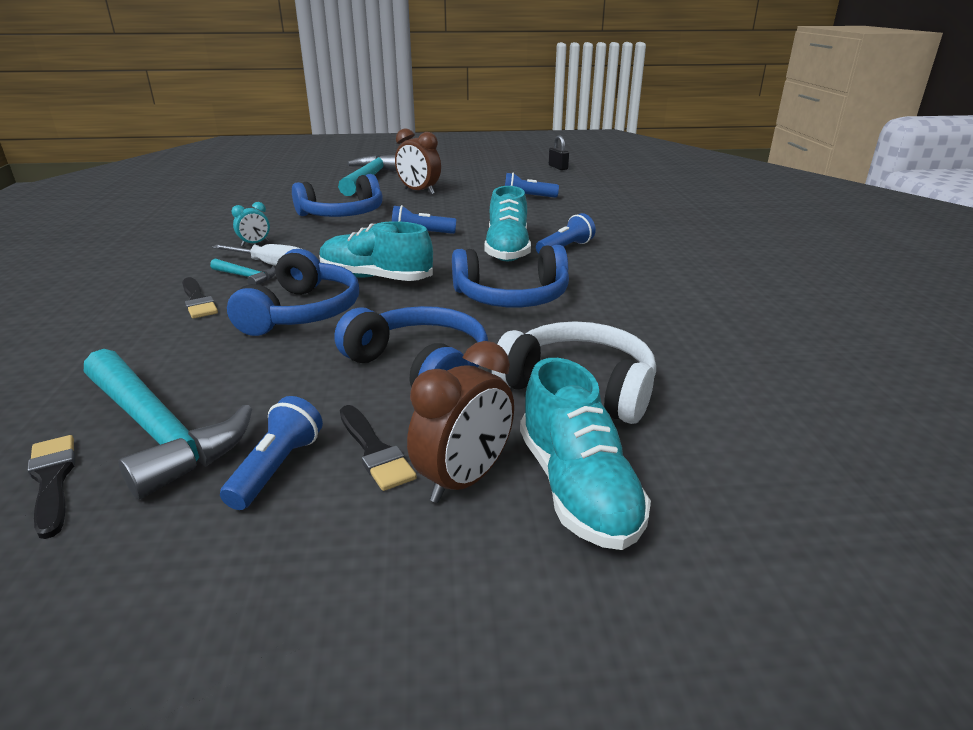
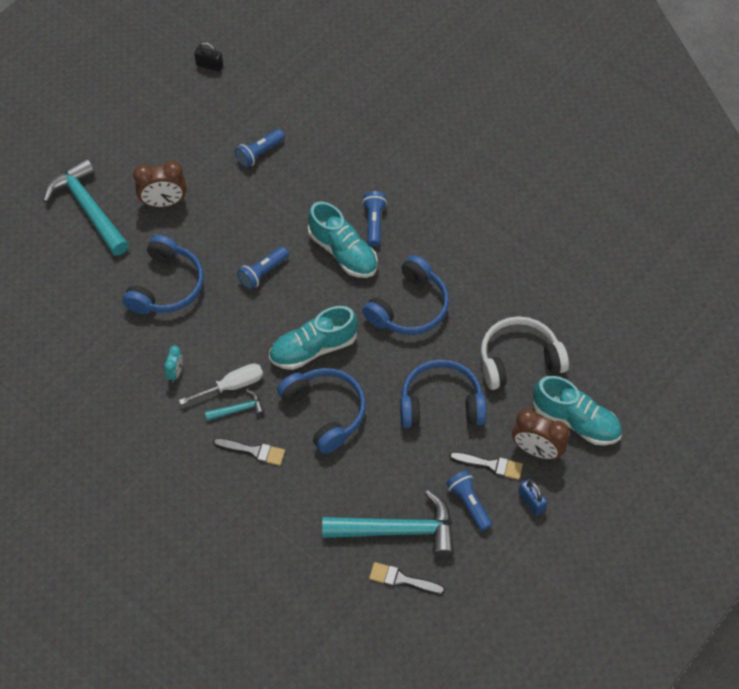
camera: 45 degrees left, 30 degrees up
brown clock [407,341,514,503] -> brown clock turned 120 degrees clockwise [512,409,569,460]
none -> blue padlock [518,479,547,516]

